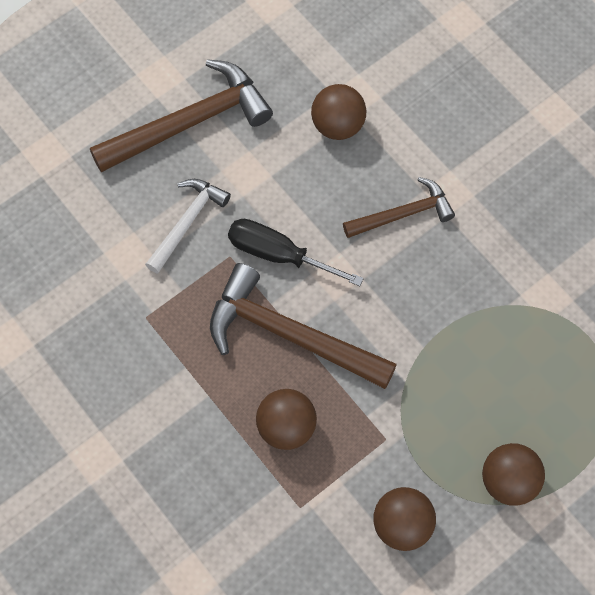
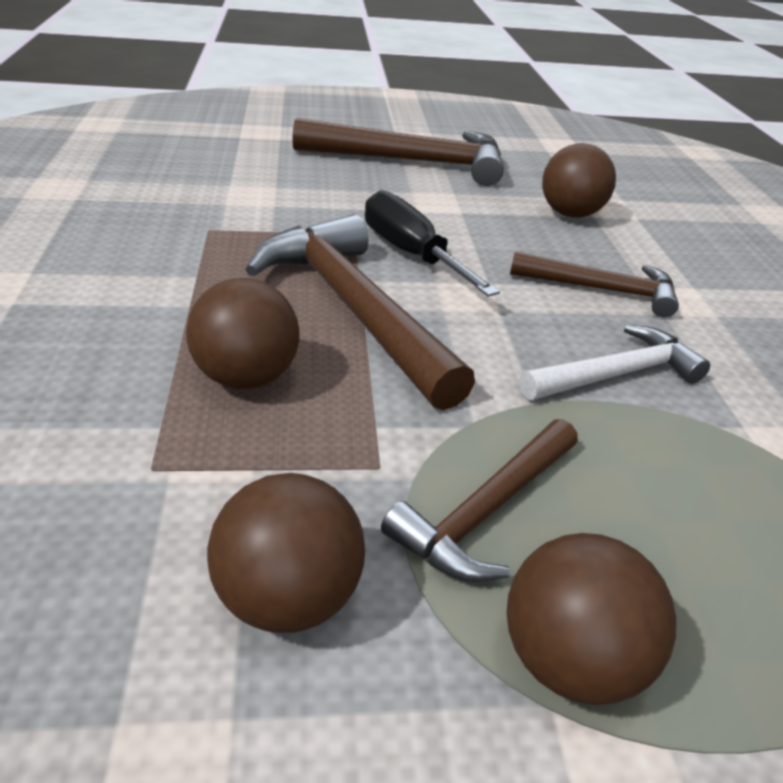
camera: 30 degrees right, 30 degrees down
white hammer [145,179,231,274] -> white hammer moved to [520,325,710,400]
none -> brown hammer [381,419,578,582]

